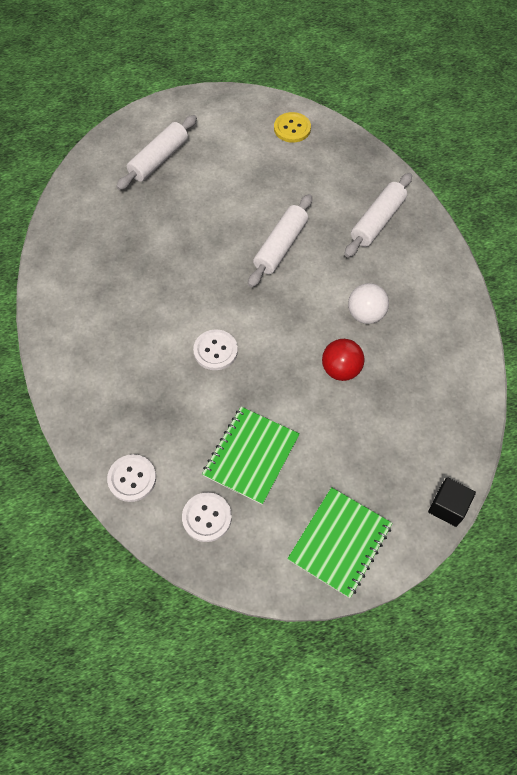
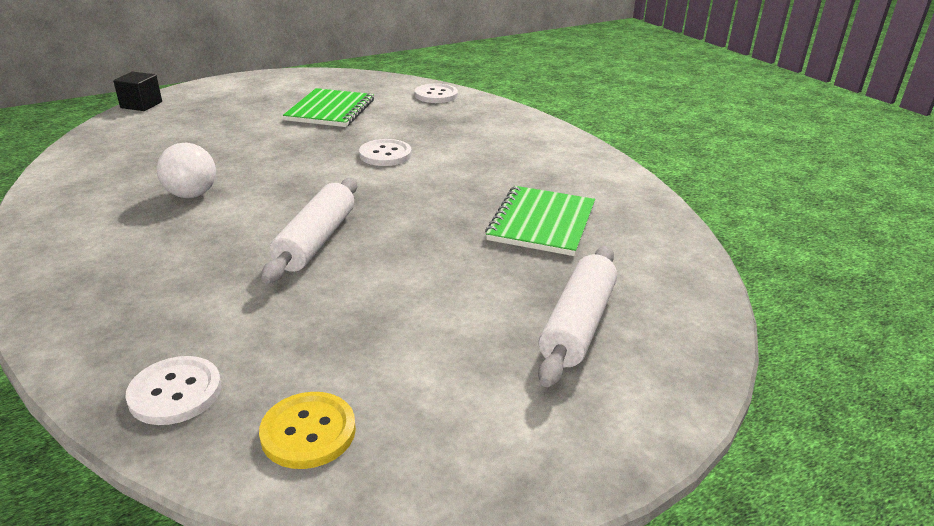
camera: 165 degrees right, 30 degrees down
white button [182,492,232,542] -> white button moved to [125,356,221,425]
green notebook [287,487,392,598] -> green notebook moved to [485,186,595,256]
red ball [322,339,365,381] -> none
white rolling pin [345,173,412,257] -> none

